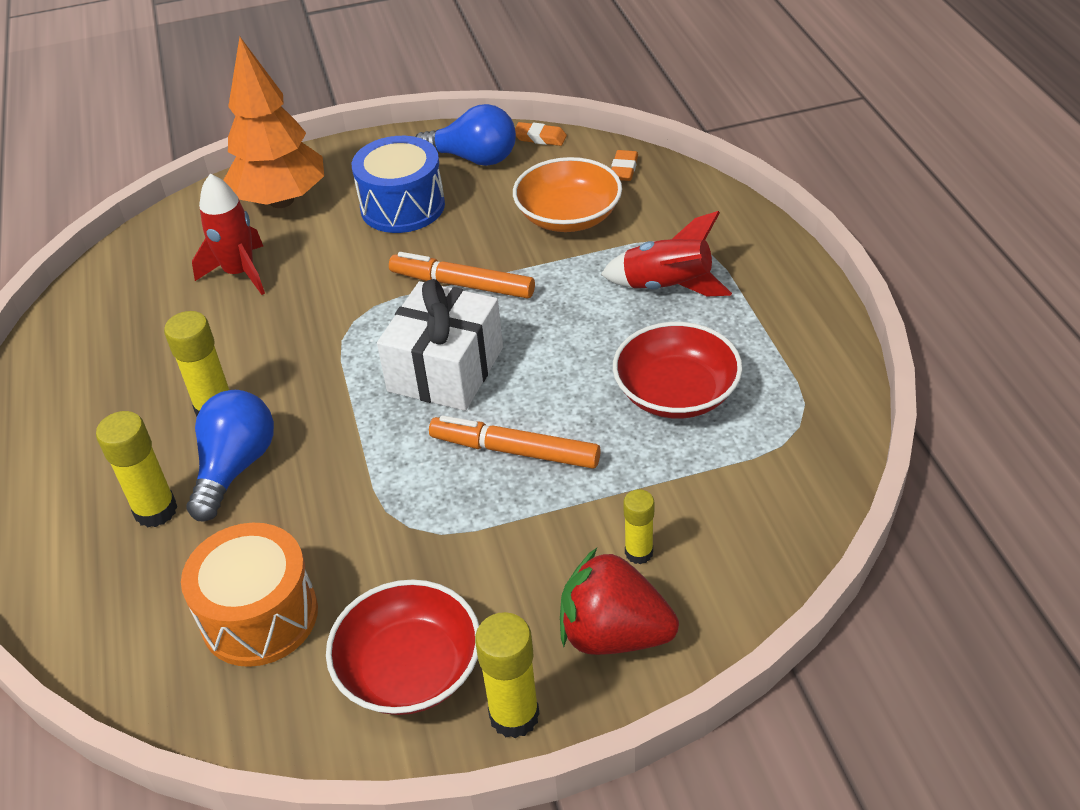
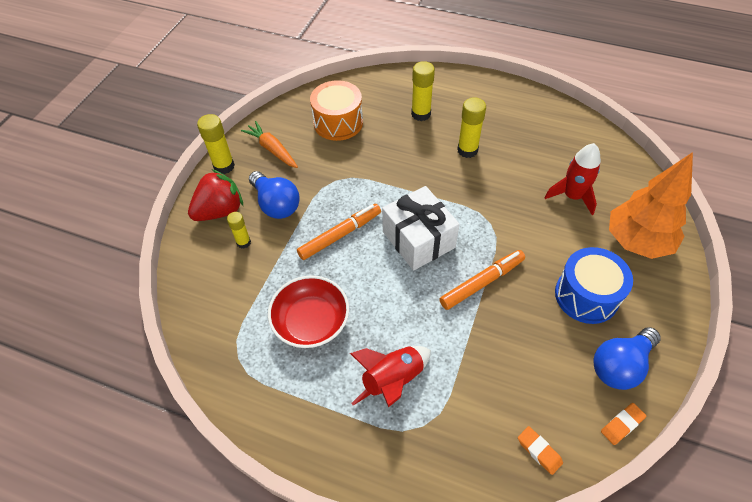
camera: 125 degrees right, 10 degrees up
blue light bulb [186,390,274,522] -> blue light bulb moved to [249,171,300,219]
red bowl [326,579,479,715] -> orange carrot [241,121,298,168]
orange bowl [513,157,622,232] -> none

